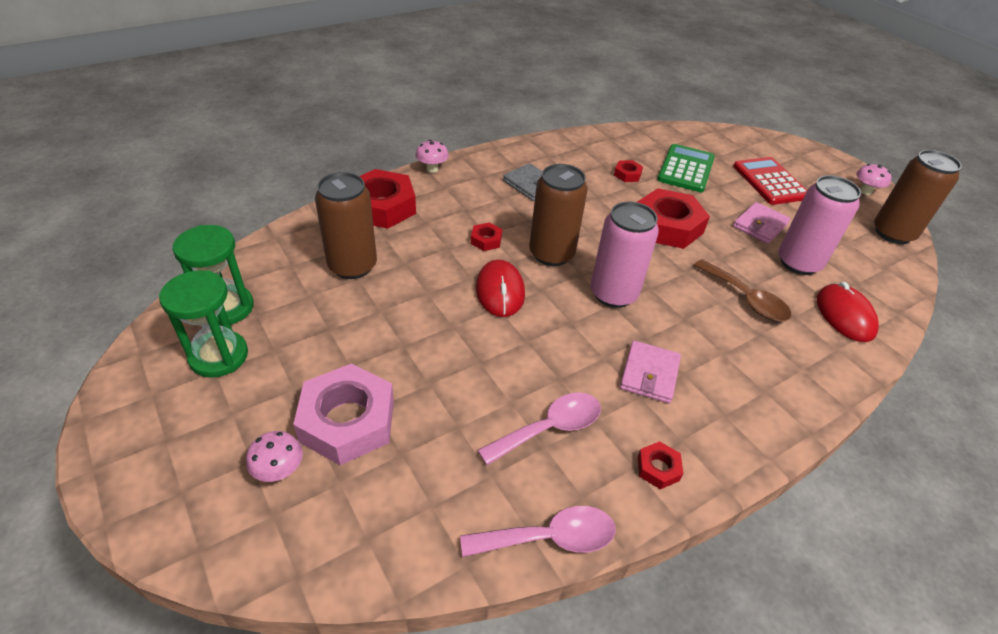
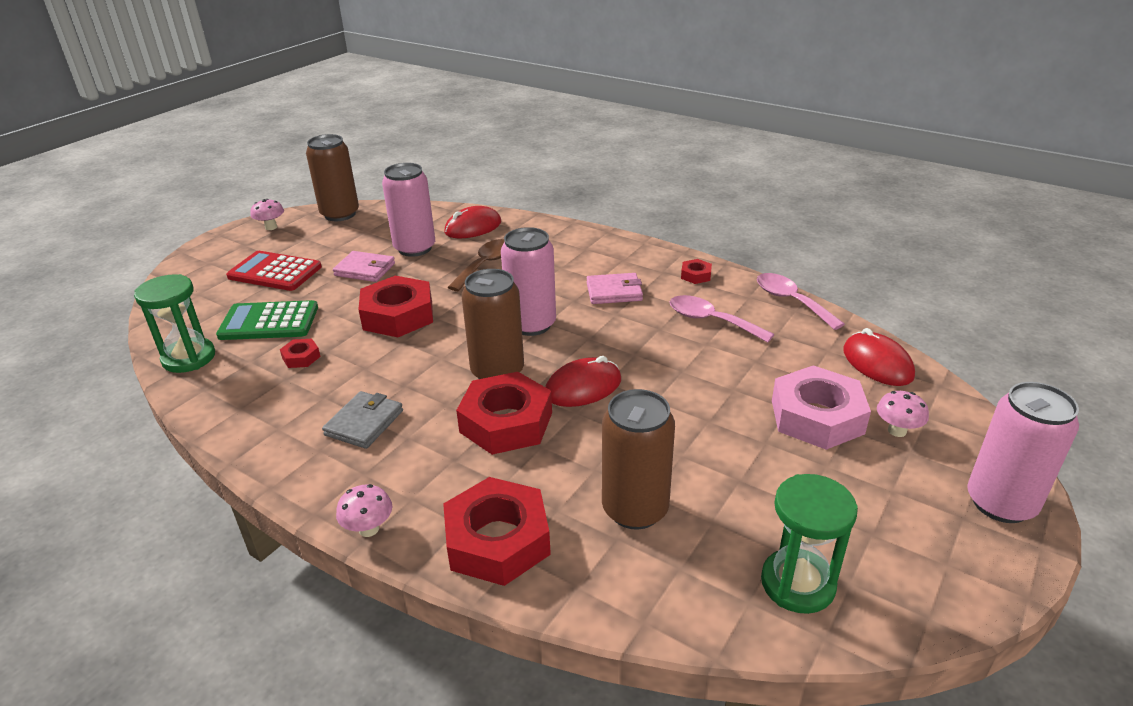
camera: 110 degrees left, 10 degrees down
green hourglass [159,270,248,378] -> green hourglass moved to [134,274,215,373]
red nut [471,223,502,251] -> red nut [456,372,552,455], size x2.23
red calculator [733,157,807,205] -> red calculator turned 60 degrees clockwise [226,251,322,291]
none -> red mouse [843,328,915,386]
none -> pink can [967,382,1079,523]

